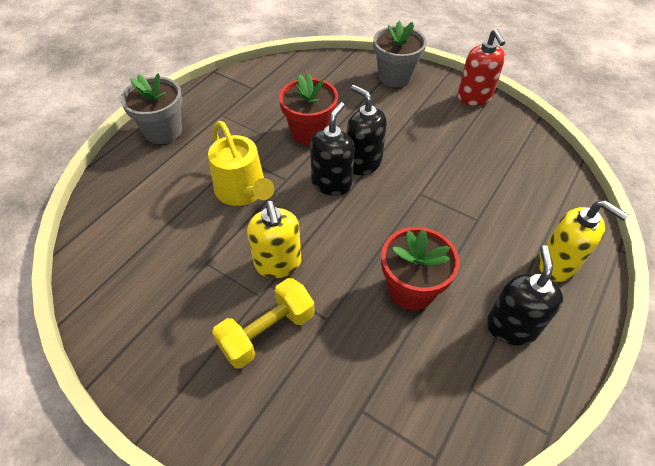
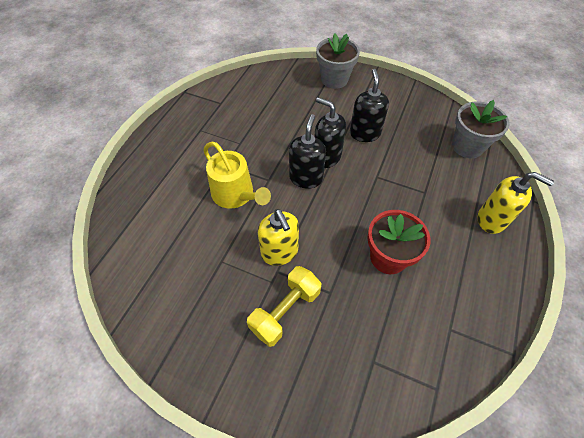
camera: 10 degrees left, 5 degrees up
grey flower pot [120,73,183,144] -> grey flower pot moved to [452,100,510,158]
red flower pot [279,73,338,146] -> none
red soap dispenser [458,29,505,106] -> none
black soap dispenser [486,245,563,346] -> black soap dispenser moved to [350,69,389,142]

